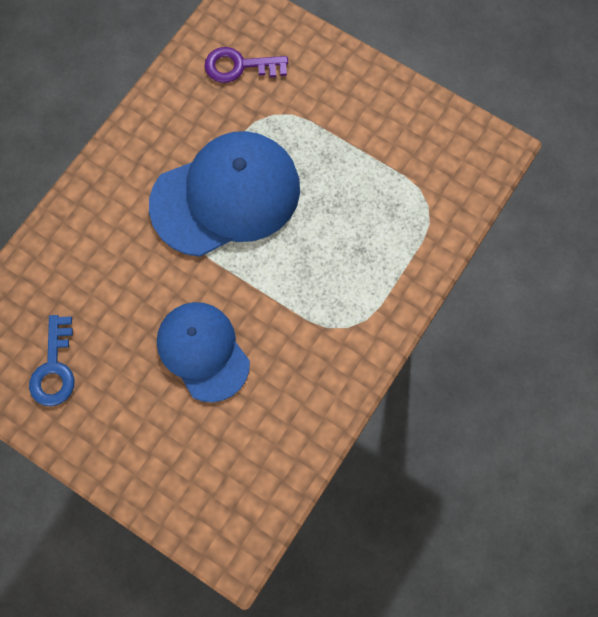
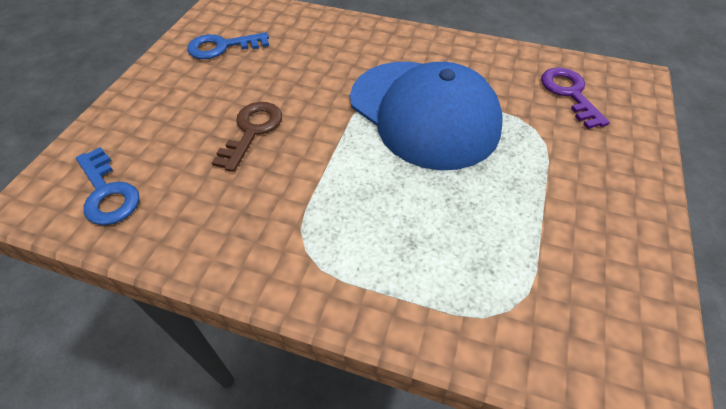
camera: 75 degrees right, 20 degrees down
blue cap [157,302,250,402] -> brown key [212,102,282,172]
none -> blue key [76,147,139,225]

